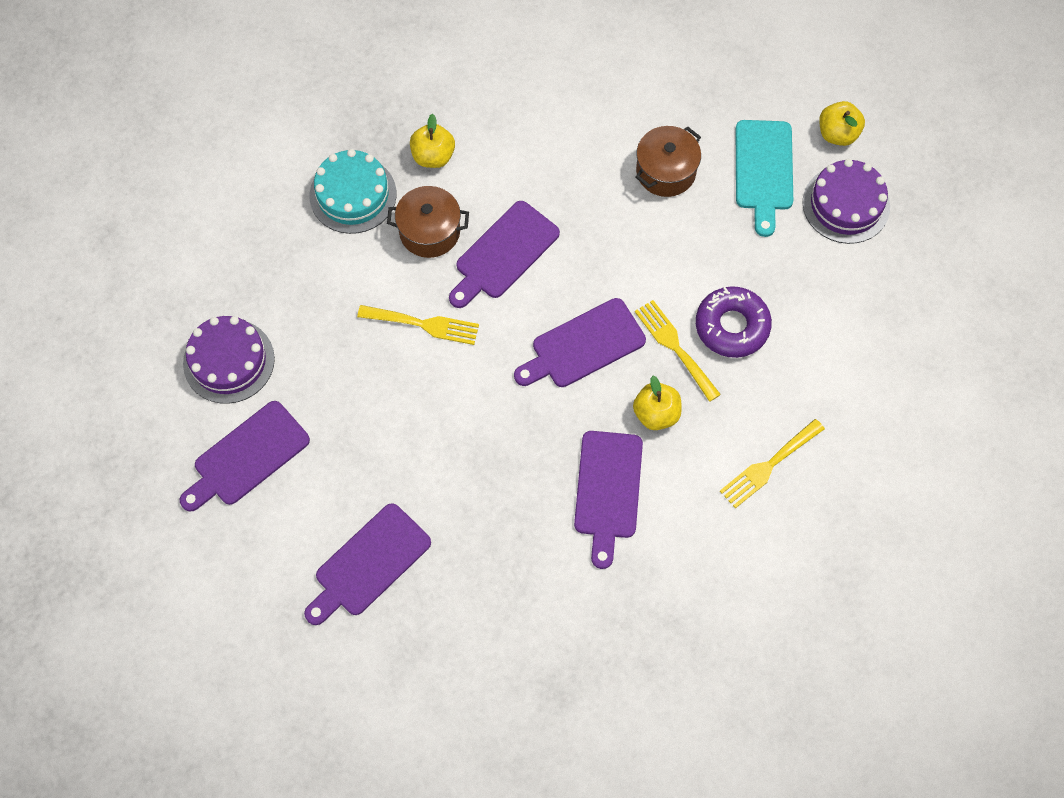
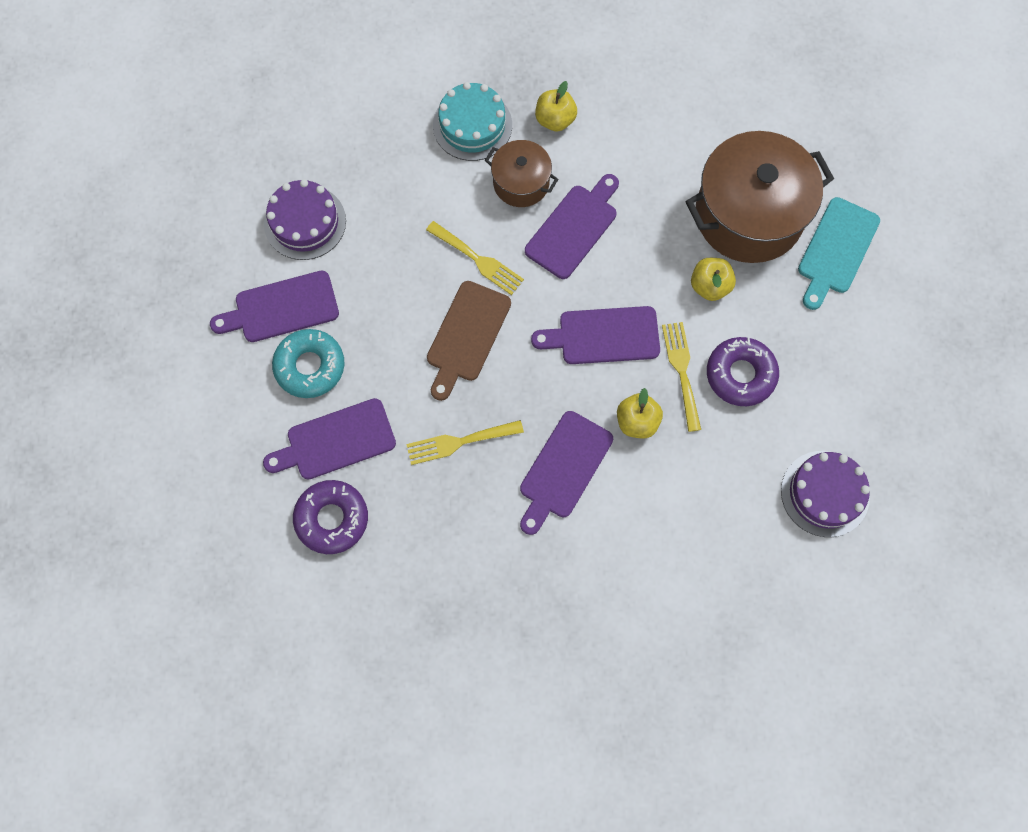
camera: 25 degrees right, 5 degrees up
purple cutting board [449,201,560,308] -> purple cutting board turned 150 degrees clockwise [525,174,619,279]
brown pot [635,126,701,197] -> brown pot [685,131,834,263], size x1.92
yellow fork [720,419,825,509] -> yellow fork moved to [406,420,524,465]
purple cake [802,159,890,244] -> purple cake moved to [781,451,870,537]
yellow apple [819,101,865,146] -> yellow apple moved to [691,258,736,301]
none -> turquoise donut [272,329,345,398]
none -> purple donut [293,480,368,554]
none -> brown cutting board [427,281,511,401]

